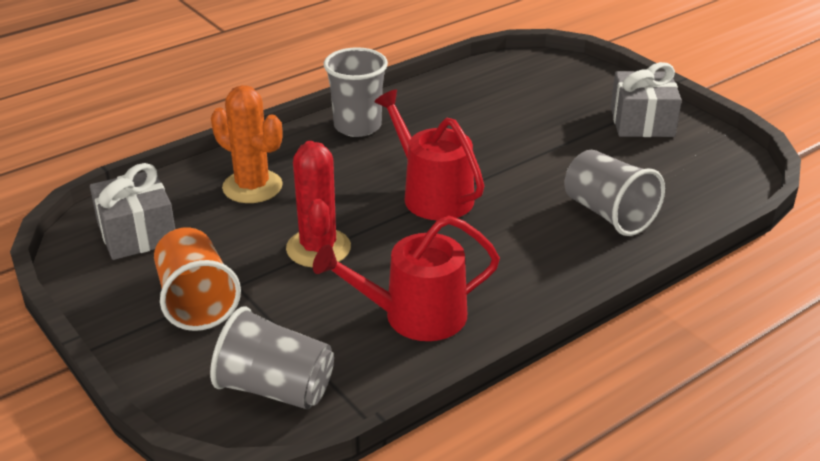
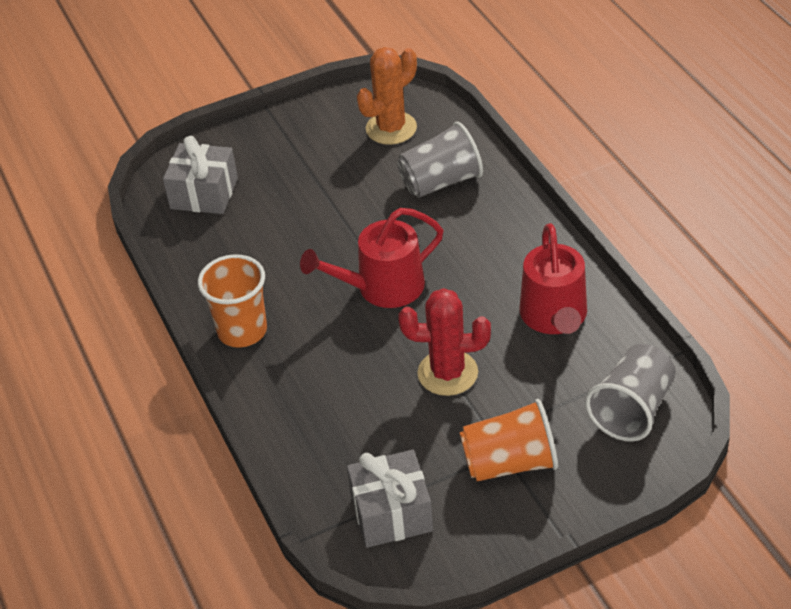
camera: 75 degrees left, 10 degrees up
orange cactus [211,85,283,203] -> orange cactus moved to [357,47,417,145]
grey cup [324,47,388,137] -> orange cup [198,254,267,348]
grey gift [611,62,682,137] -> grey gift moved to [163,136,238,214]

